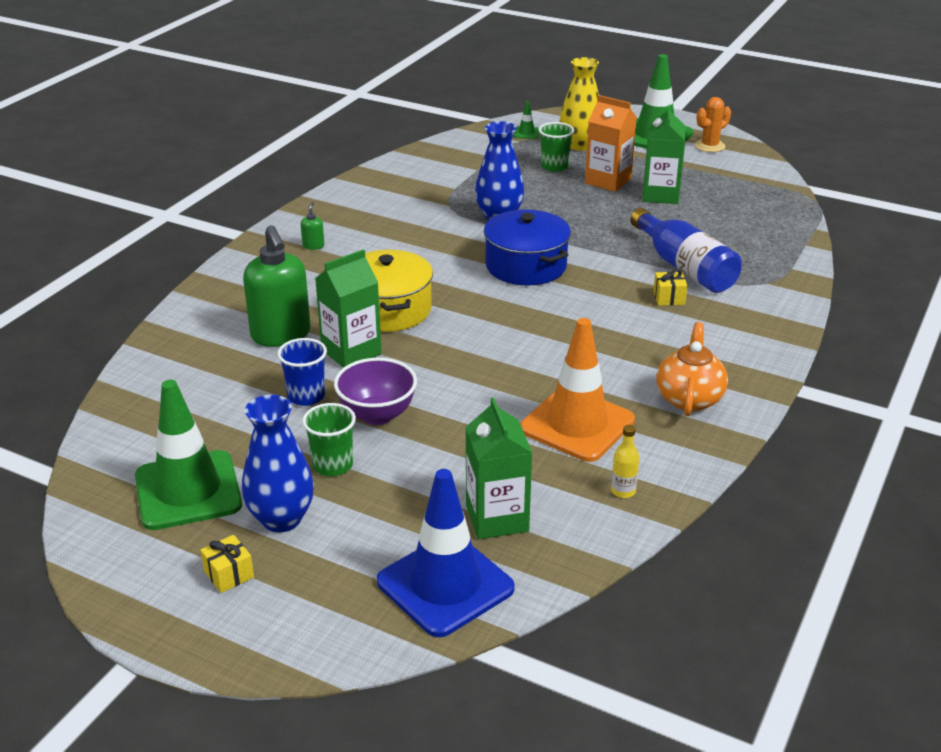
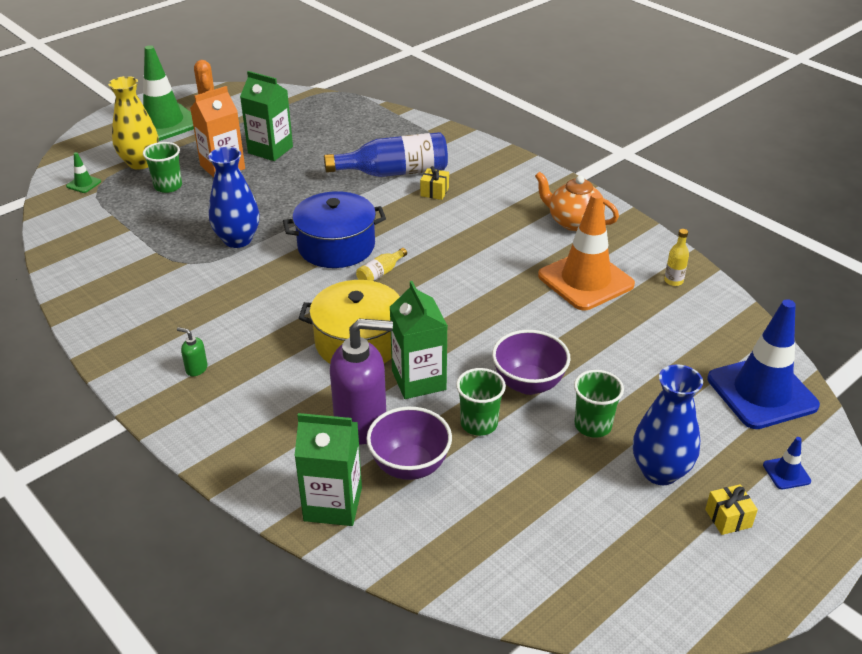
camera: 70 degrees left, 5 degrees up
green traffic cone [135,380,242,530] -> none
green soap dispenser [243,225,311,347] -> purple soap dispenser [330,319,393,445]
blue cup [277,338,327,406] -> green cup [456,368,506,436]
green carton [466,397,532,539] -> green carton moved to [294,413,362,526]
none -> yellow bottle [356,248,407,281]
none -> purple bowl [366,407,452,480]
none -> blue traffic cone [763,437,811,489]

